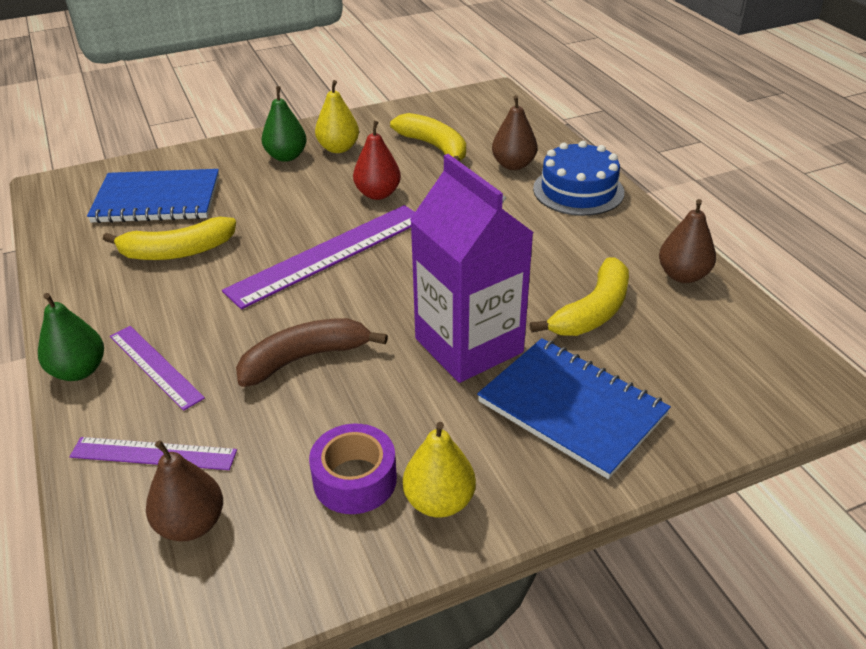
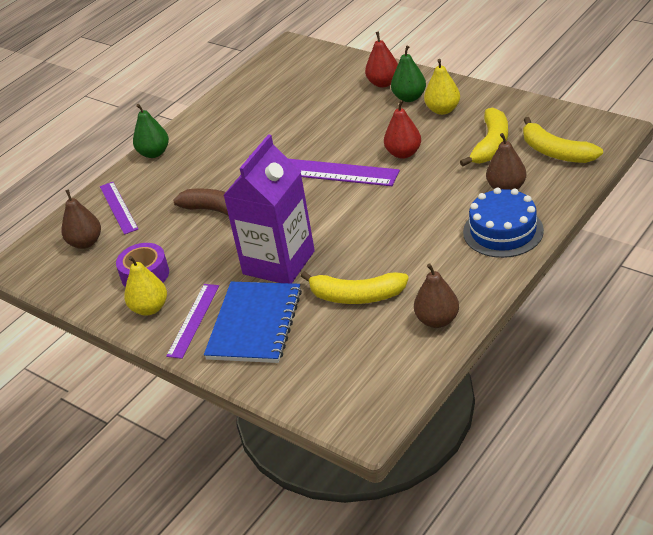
camera: 65 degrees right, 0 degrees up
blue notebook [87,169,219,223] -> none
yellow banana [103,217,236,260] -> yellow banana moved to [523,117,603,163]
purple ruler [110,326,205,411] -> purple ruler moved to [166,284,219,359]
none -> red pear [365,32,398,88]

